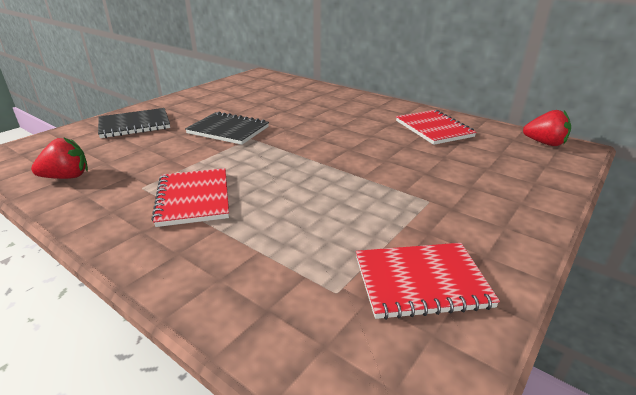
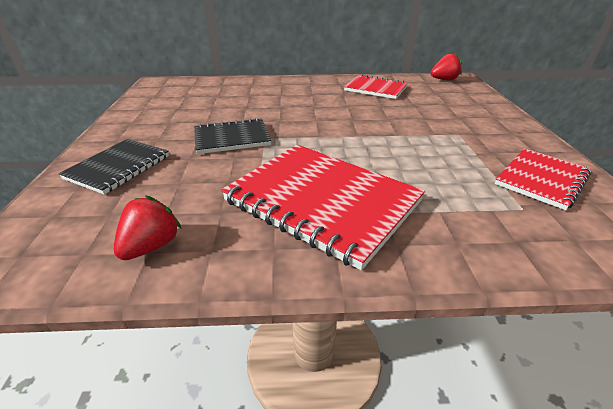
camera: 40 degrees left, 5 degrees up
red notebook [151,168,229,227] -> red notebook [221,145,425,270], size x1.73

